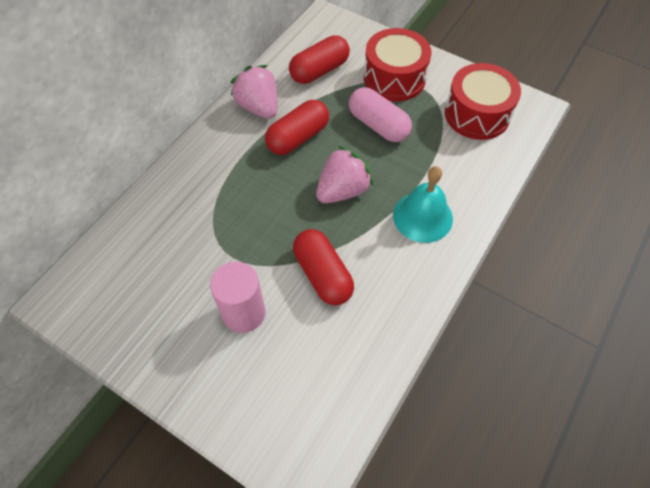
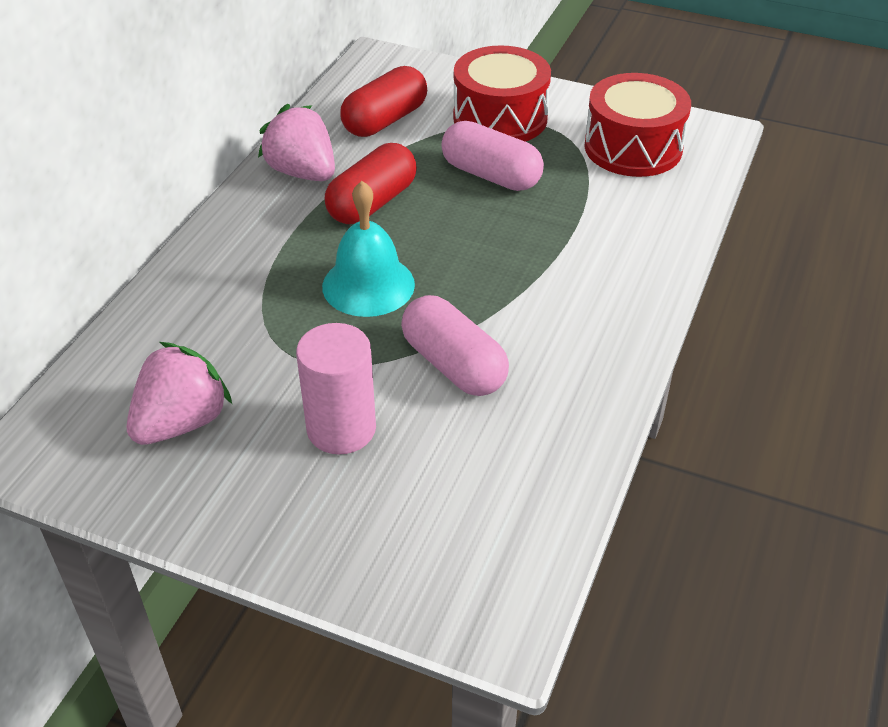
camera: 10 degrees left, 15 degrees down
red capsule [293,229,354,305] -> pink capsule [401,295,509,396]
pink strawberry [316,146,373,203] -> pink strawberry moved to [127,342,232,445]
turquoise bell [393,166,453,243] -> turquoise bell moved to [322,181,415,317]

